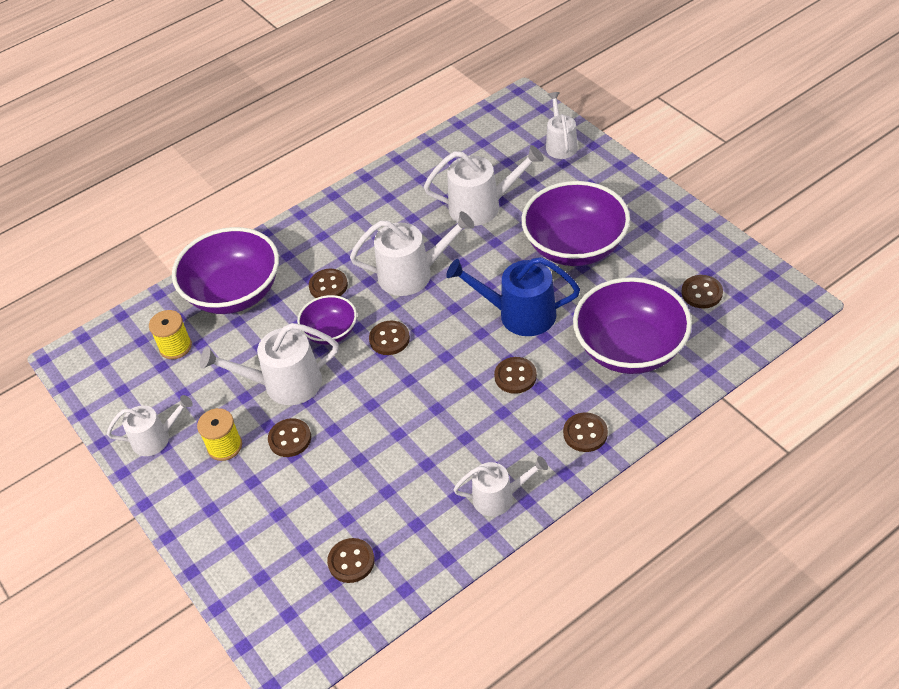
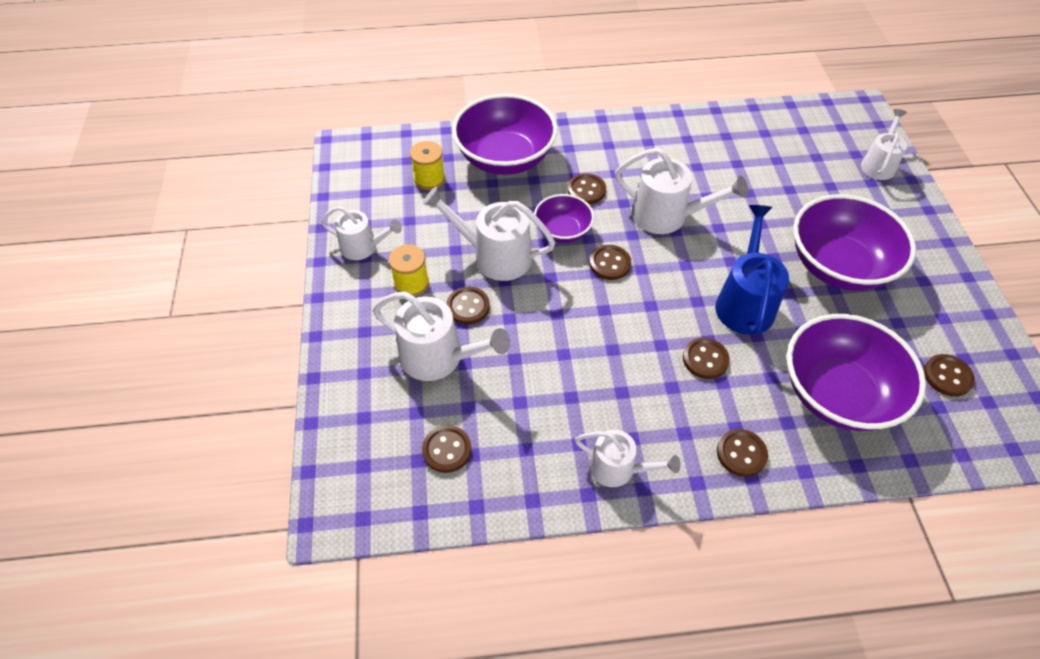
camera: 25 degrees right, 5 degrees up
white watering can [424,145,544,226] -> white watering can moved to [373,292,510,381]
blue watering can [446,257,580,336] -> blue watering can turned 60 degrees clockwise [715,205,789,335]

